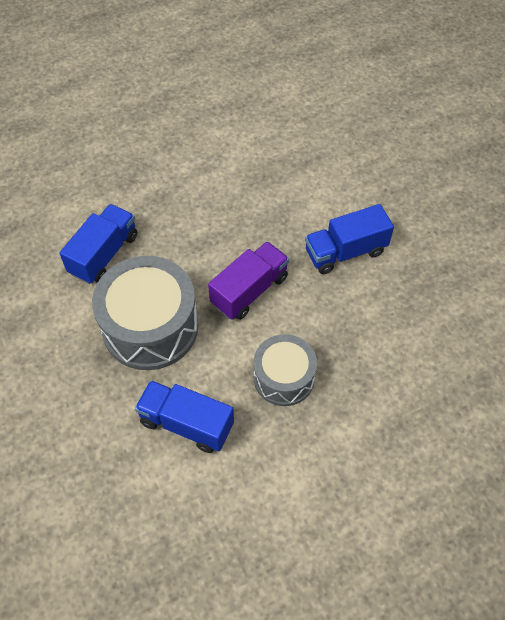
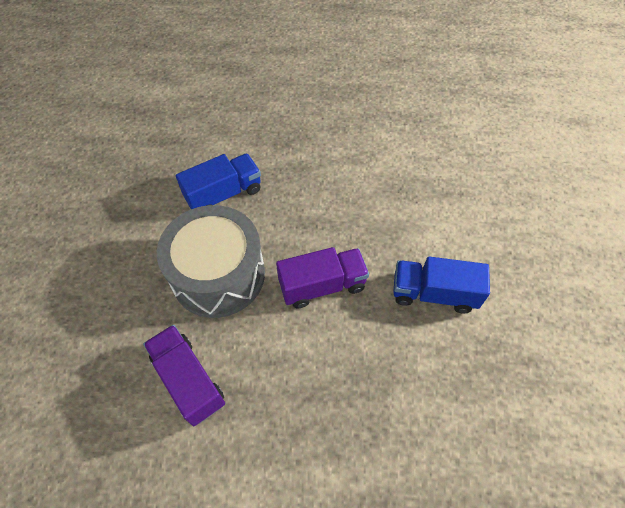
camera: 30 degrees right, 0 degrees up
blue truck [135,380,234,453] -> purple truck [143,325,225,426]
grey drum [254,334,317,406] -> none

